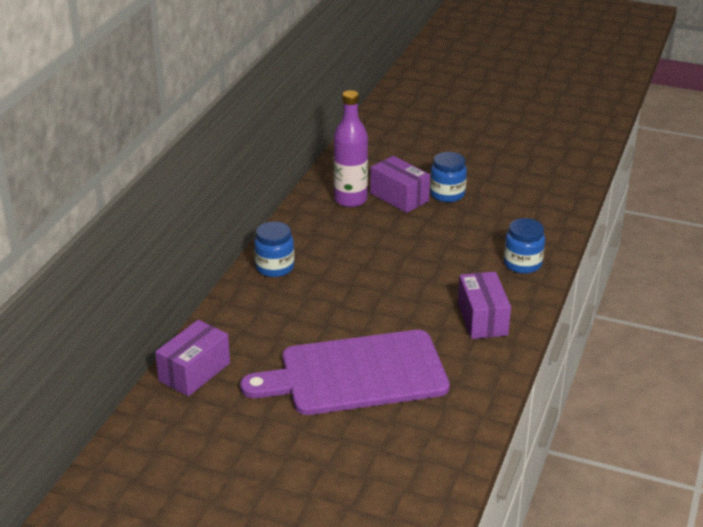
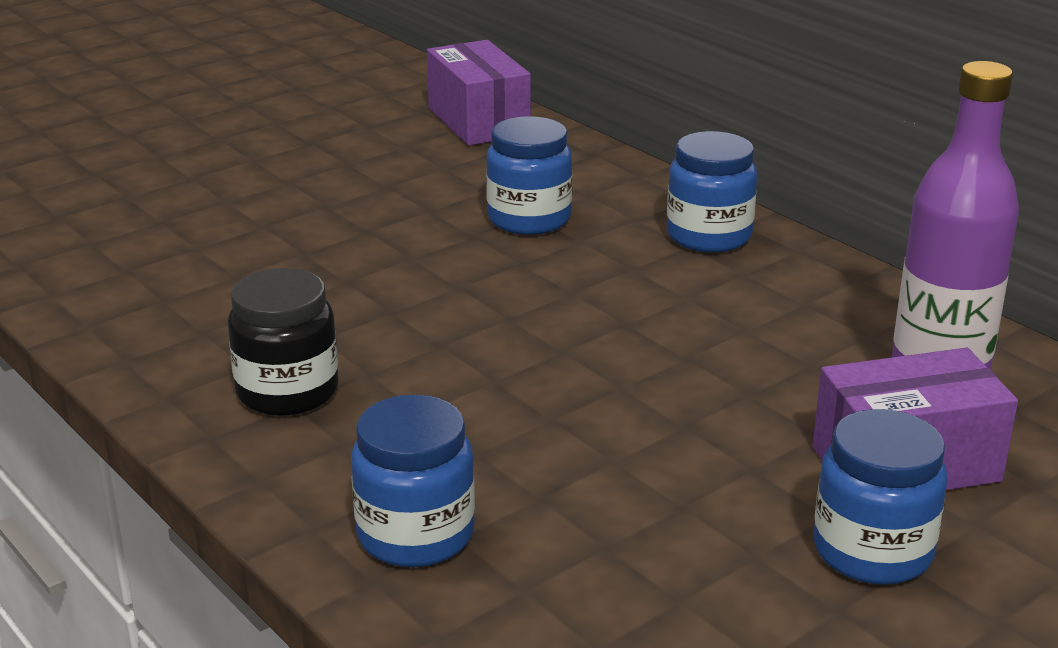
camera: 120 degrees right, 5 degrees down
purple cutting board [240,330,450,415] -> none
purple box [458,272,511,339] -> black jar [228,268,338,416]
none -> blue jar [486,116,572,235]

